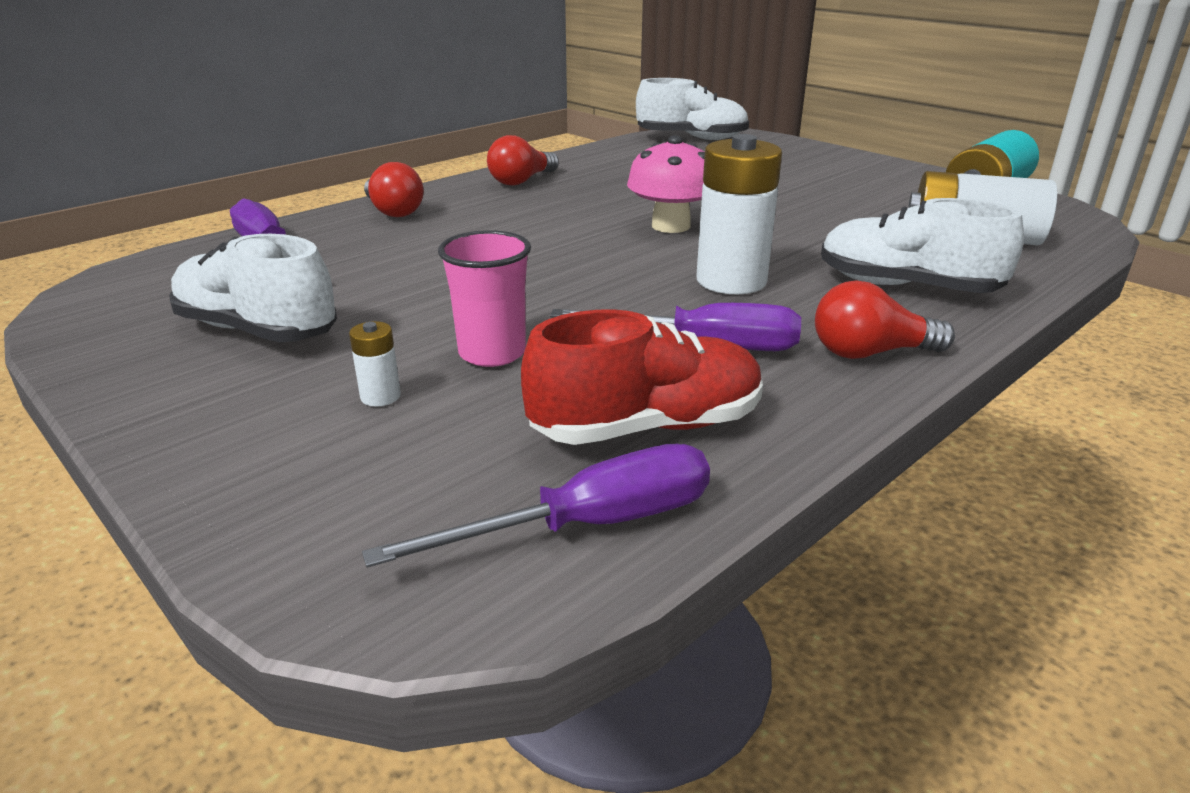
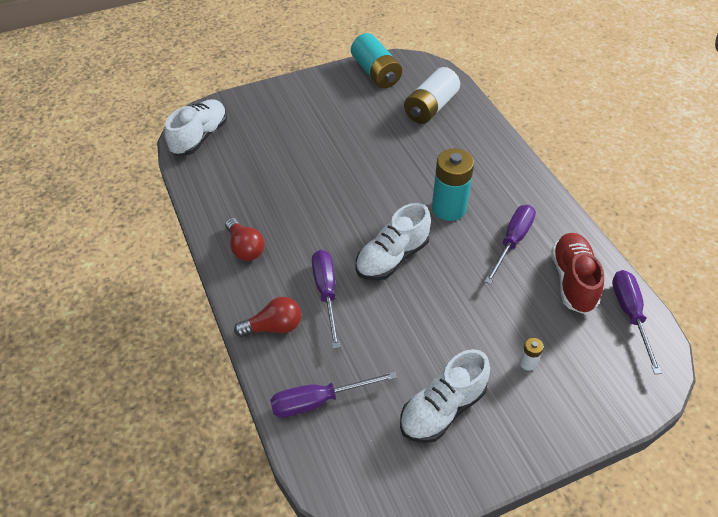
camera: 70 degrees left, 20 degrees up
pink cup [438,230,531,367] -> none
pink mushroom [627,135,705,233] -> none
white battery [696,134,782,294] -> turquoise battery [432,149,474,221]
red light bulb [815,280,955,359] -> none
white shoe [821,198,1024,293] -> white shoe moved to [356,203,431,281]
none -> purple screwdriver [312,250,340,349]

